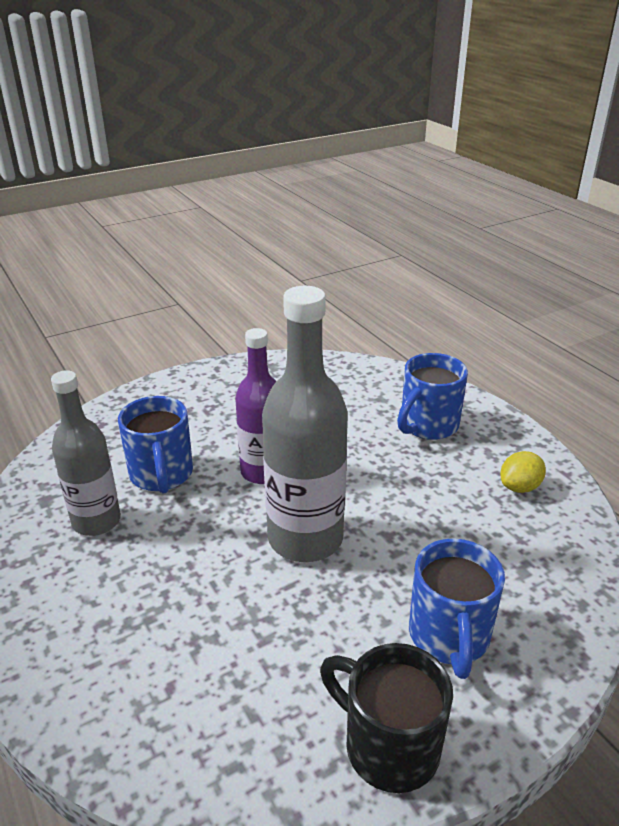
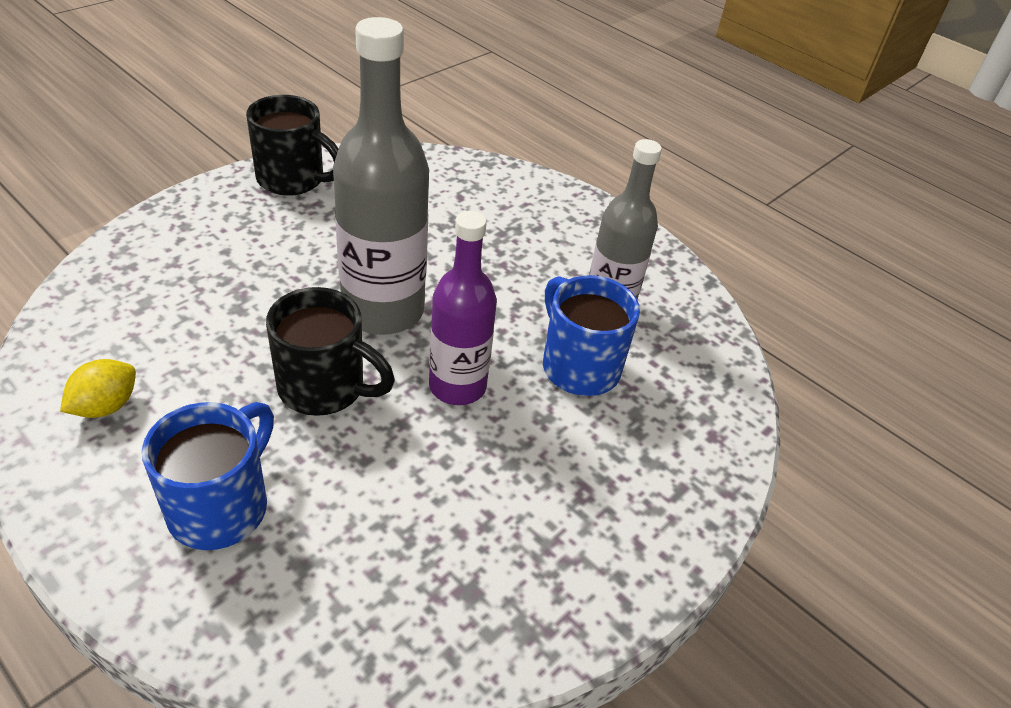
camera: 160 degrees right, 10 degrees up
blue mug [409,539,505,679] -> none
none -> black mug [266,287,395,416]

